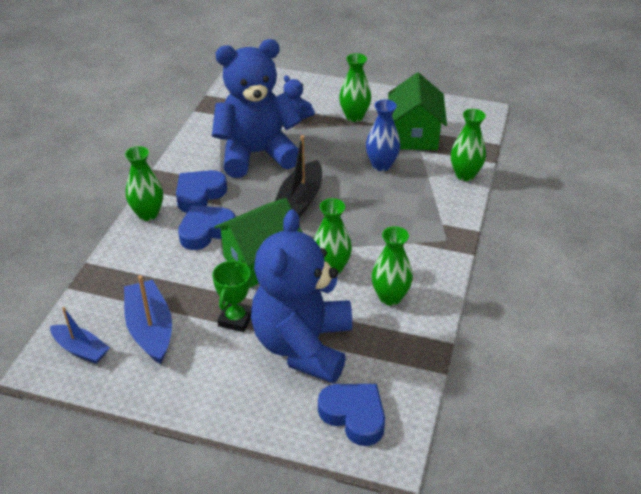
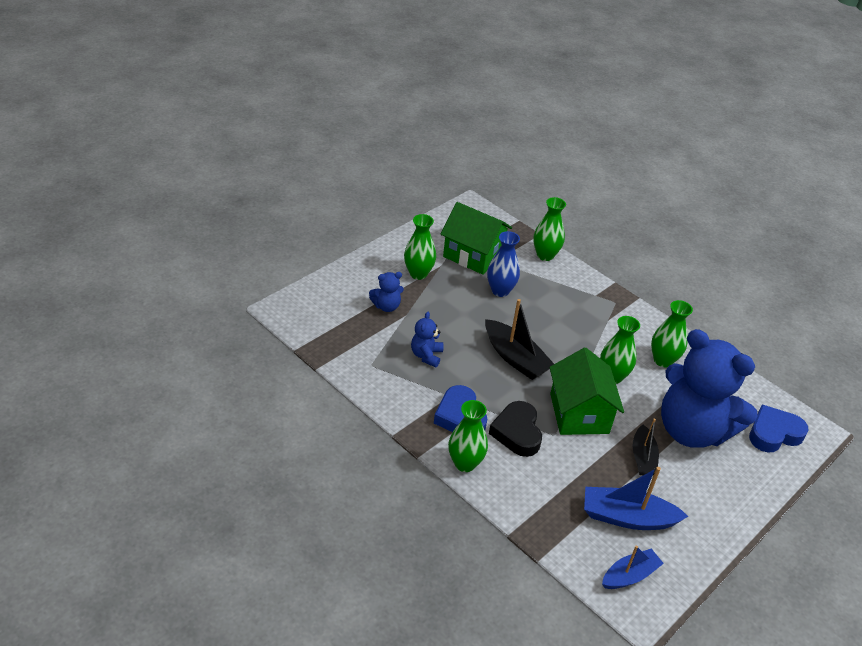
camera: 65 degrees left, 0 degrees up
blue heart [178,205,235,250] -> black heart [489,401,542,457]
blue teddy bear [212,39,302,178] -> blue teddy bear [411,312,443,367], size x0.40
green trophy [212,259,252,332] -> black boat [632,418,659,475]

